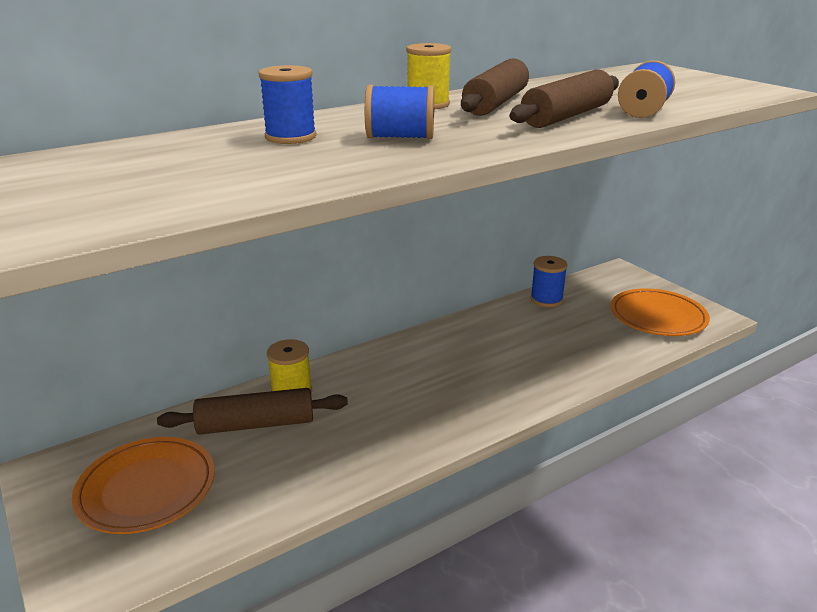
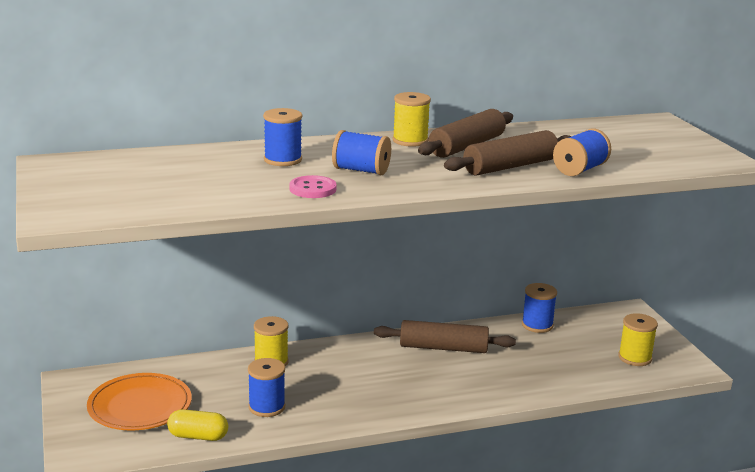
camera: 15 degrees right, 5 degrees down
brown rolling pin [157,388,348,435] -> brown rolling pin moved to [374,320,516,353]
orange plate [611,288,710,336] -> yellow spool [618,313,658,366]
none -> yellow capsule [167,409,228,441]
none -> blue spool [248,358,285,417]
none -> pink button [289,175,337,198]

